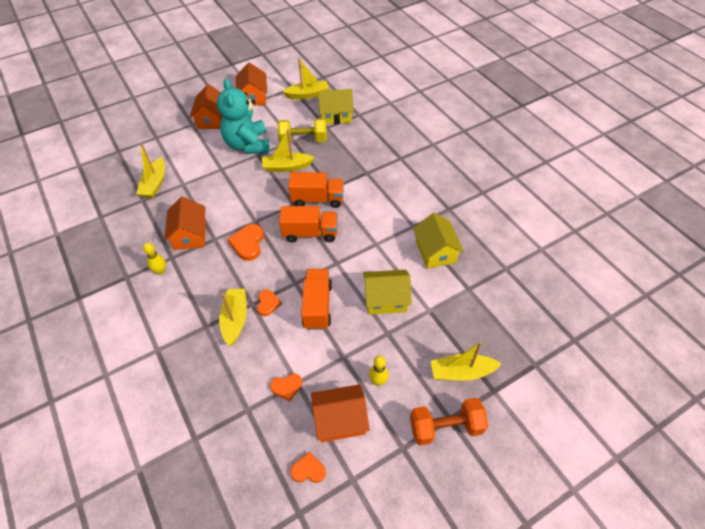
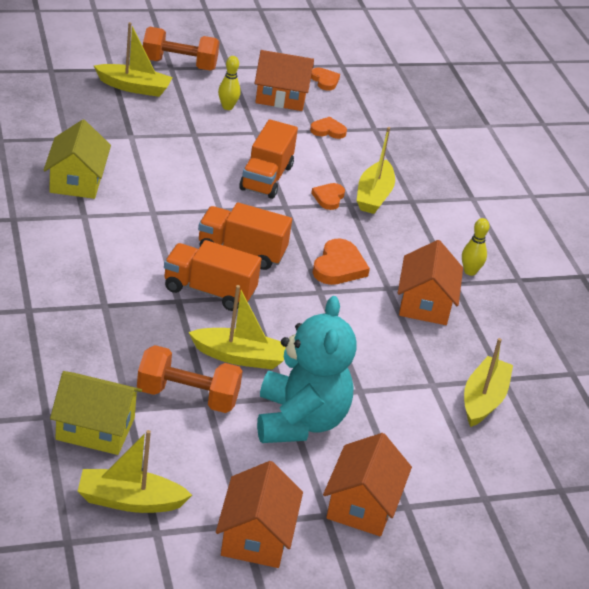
camera: 170 degrees left, 15 degrees down
yellow dumbbell [278,118,327,144] -> orange dumbbell [137,345,243,413]
orange heart [290,452,326,483] -> orange heart turned 135 degrees counterclockwise [311,68,340,91]
yellow house [363,270,412,314] -> none

